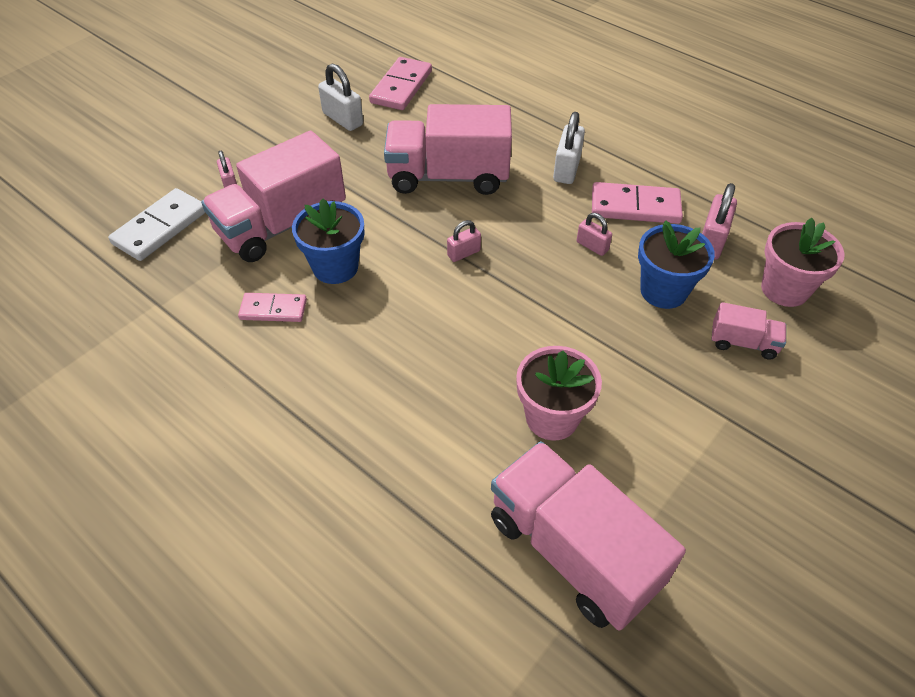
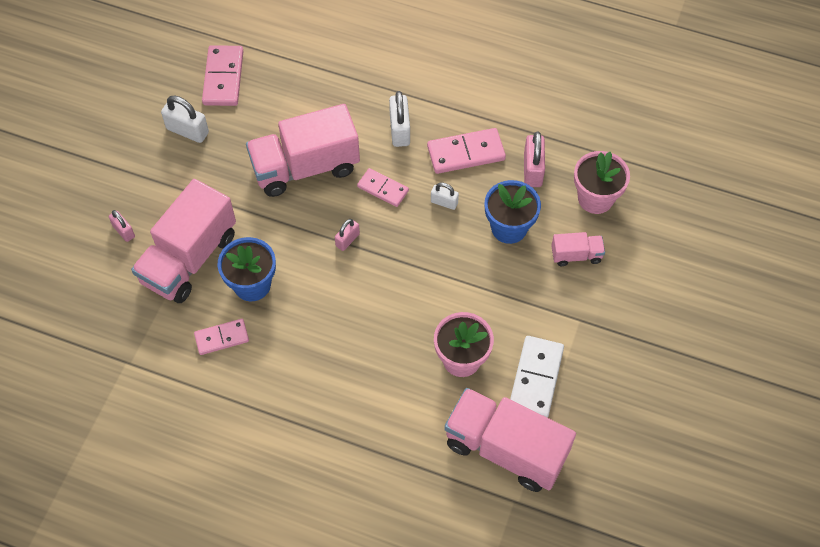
camera: 20 degrees left, 10 degrees up
white domino [108,188,205,261] -> white domino moved to [510,336,564,418]
pink padlock [577,213,612,256] -> white padlock [431,182,459,210]
none -> pink domino [357,168,409,207]

